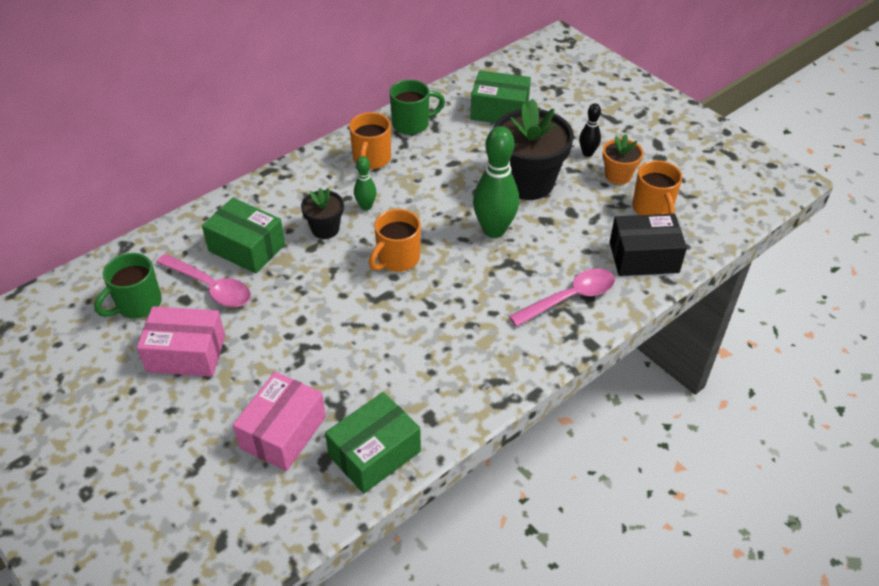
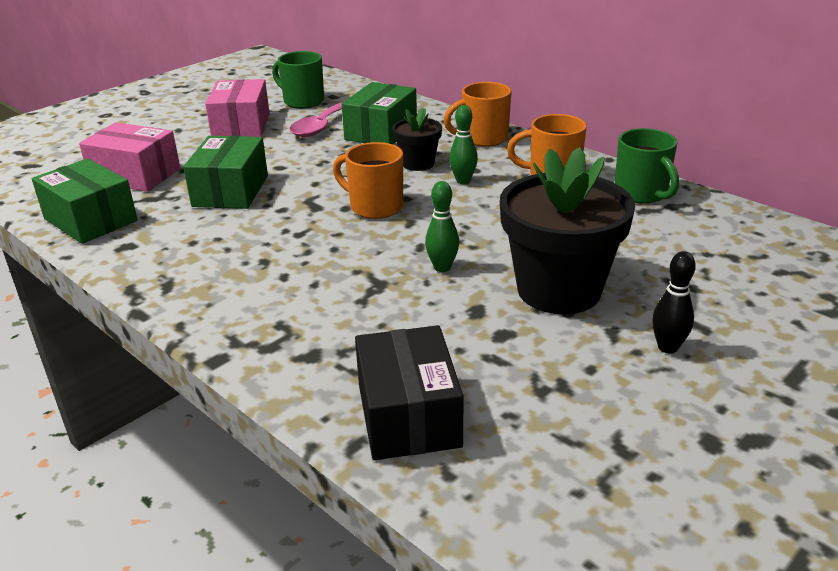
camera: 85 degrees right, 15 degrees down
green box [470,70,531,123] -> green box moved to [183,136,268,209]
green bowling pin [473,126,519,238] -> green bowling pin [425,181,459,272], size x0.51
pink spoon [509,268,615,327] -> none
orange flower pot [603,134,643,185] -> none
orange mug [632,160,682,215] -> orange mug moved to [444,82,512,147]

